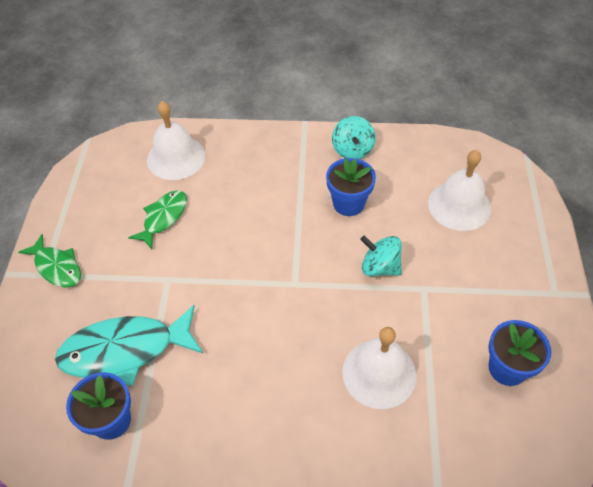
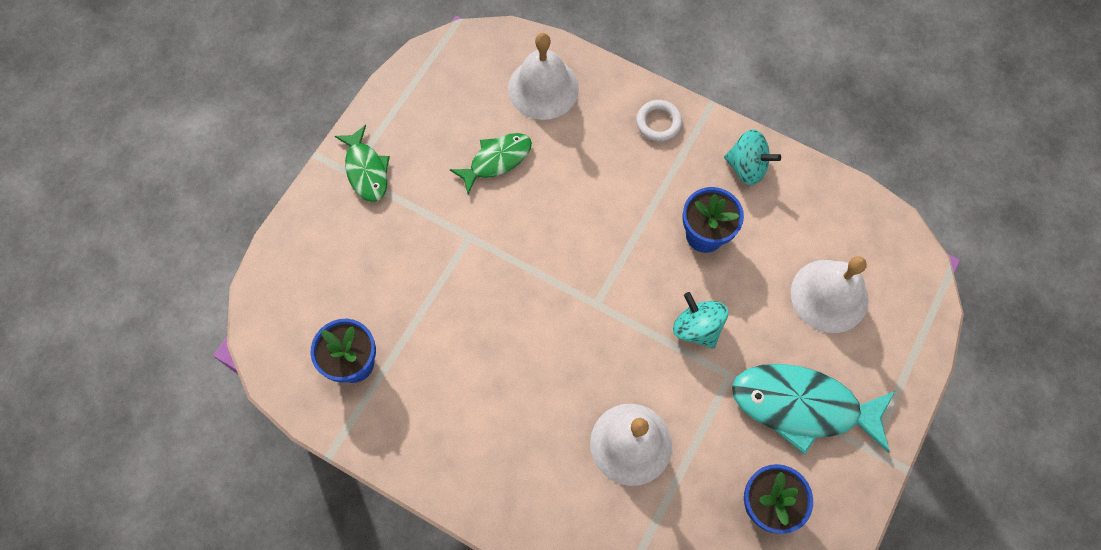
camera: 25 degrees right, 15 degrees up
turquoise fish [55,305,203,386] -> turquoise fish moved to [732,364,895,455]
turquoise spinning top [332,116,376,159] -> turquoise spinning top turned 90 degrees counterclockwise [724,129,781,185]
none -> white ring [636,100,682,142]

